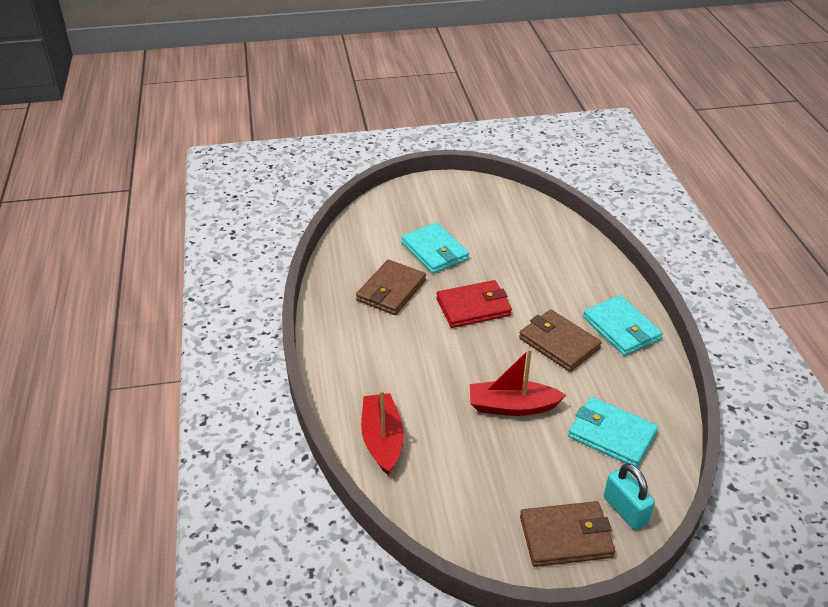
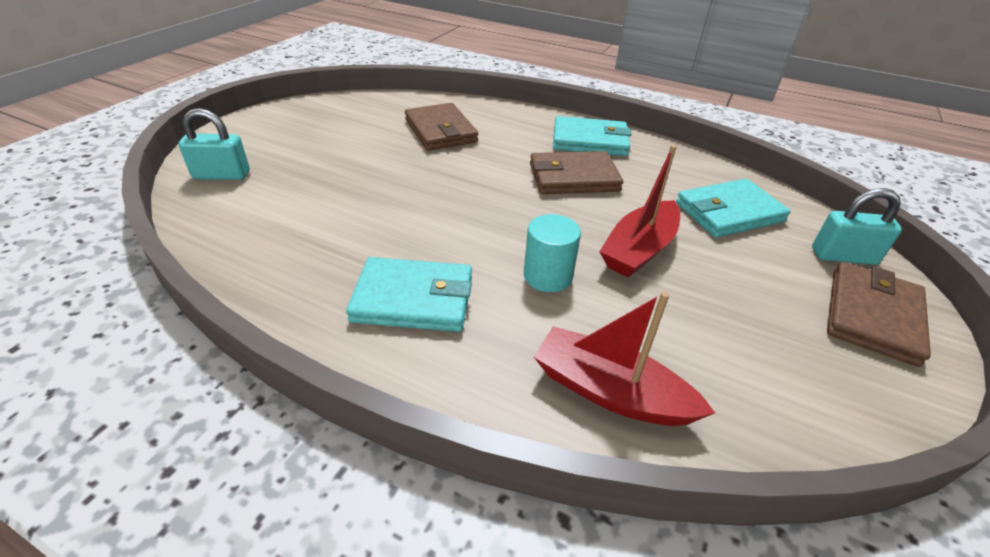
camera: 55 degrees left, 0 degrees up
brown wallet [356,260,426,315] -> brown wallet moved to [405,103,478,151]
turquoise wallet [401,223,469,274] -> turquoise wallet moved to [346,257,472,332]
red wallet [436,280,512,328] -> none
none -> turquoise padlock [178,108,250,180]
none -> turquoise cylinder [524,214,581,292]

